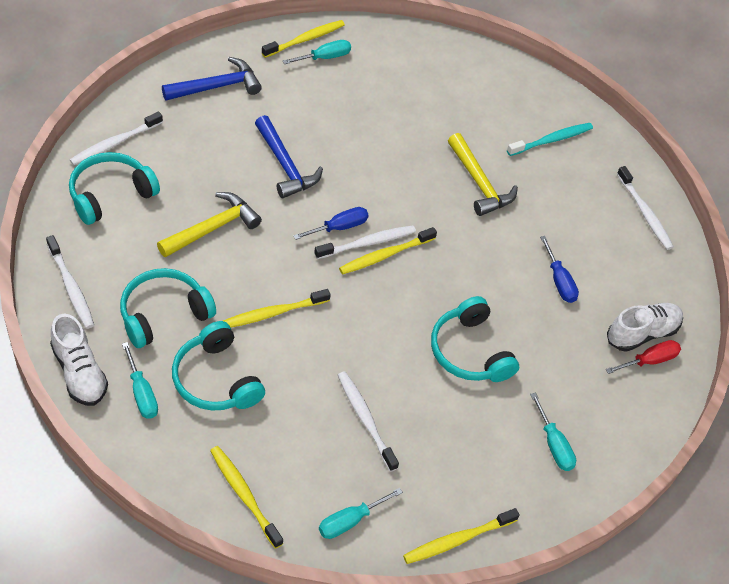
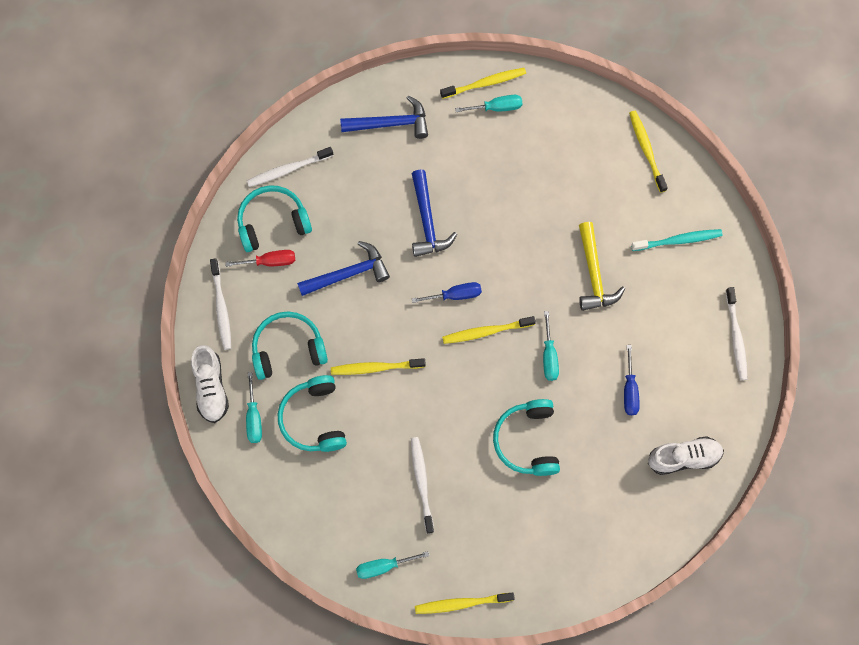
camera: 25 degrees right, 20 degrees up
yellow hammer [157,192,262,258] -> blue hammer [297,241,390,296]
yellow toothbrush [210,446,283,549] -> yellow toothbrush moved to [629,111,668,193]
white toothbrush [314,225,416,259] -> none
turquoise screwdriver [530,393,576,471] -> turquoise screwdriver moved to [543,311,559,381]
red screwdriver [606,340,681,374] -> red screwdriver moved to [225,250,295,267]

